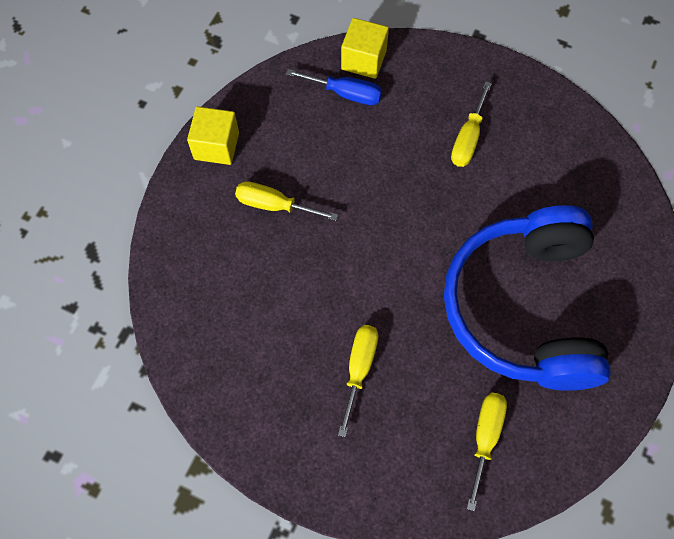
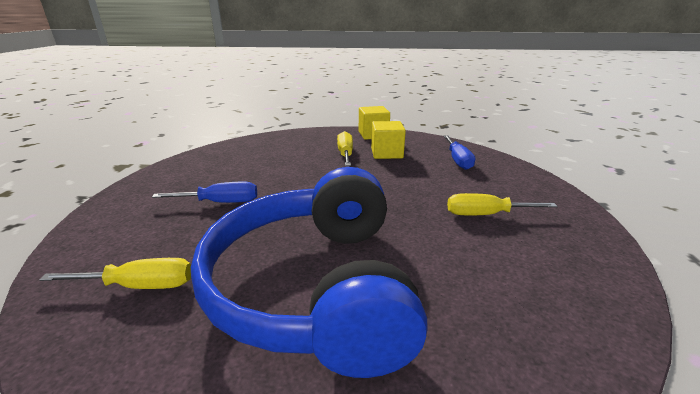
camera: 70 degrees right, 40 degrees down
yellow screwdriver [338,325,378,437] -> blue screwdriver [152,182,257,203]
yellow cube [341,18,389,79] -> yellow cube moved to [371,121,406,159]
blue headphones [444,205,611,391] -> blue headphones turned 75 degrees counterclockwise [191,167,428,378]

